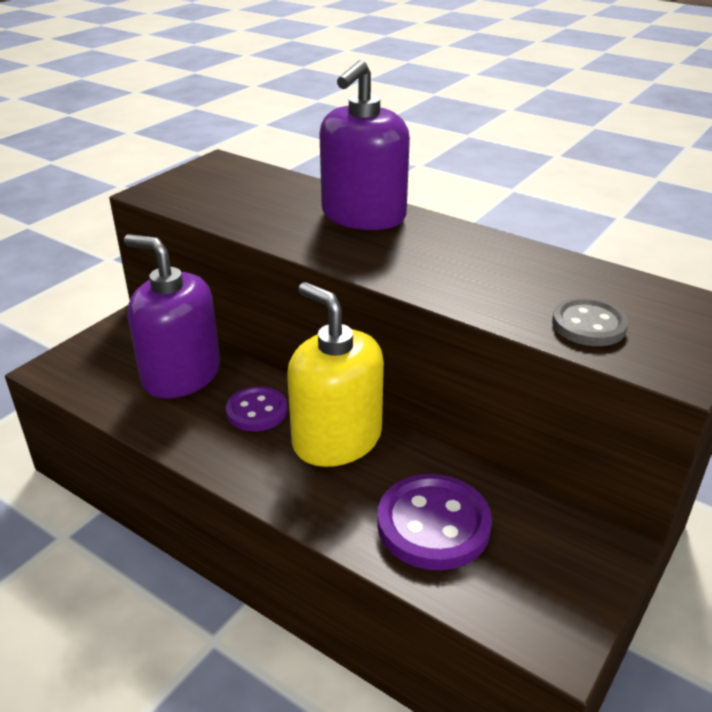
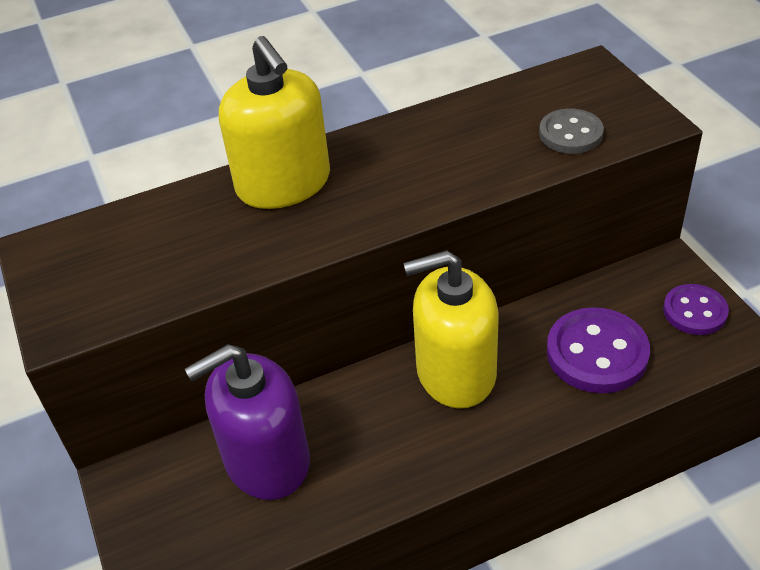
camera: 55 degrees left, 10 degrees up
purple button [226,386,287,432] -> purple button moved to [663,284,729,335]
purple soap dispenser [319,60,410,230] -> yellow soap dispenser [219,36,330,209]

